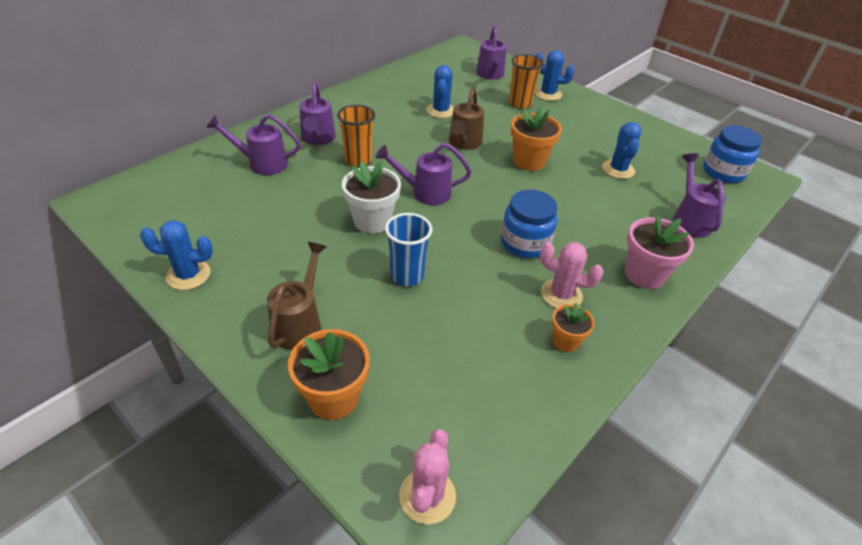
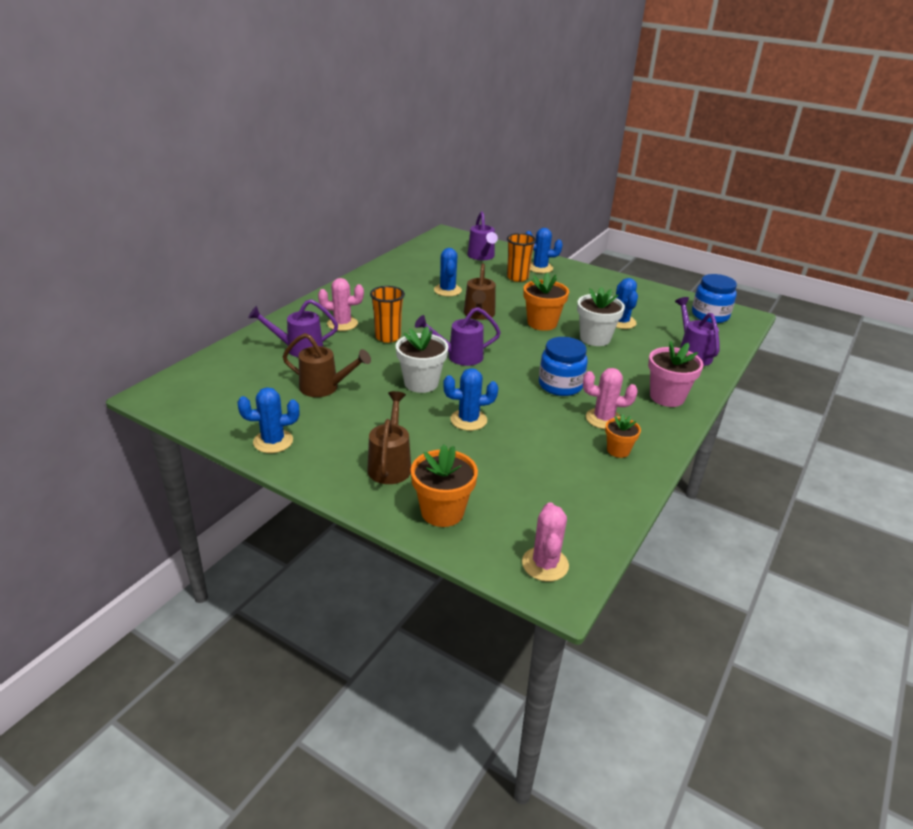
camera: 10 degrees left, 10 degrees down
purple watering can [299,82,336,145] -> pink cactus [318,278,364,331]
blue cup [385,213,432,286] -> blue cactus [443,368,498,431]
none -> brown watering can [282,333,371,397]
none -> white flower pot [577,287,625,346]

